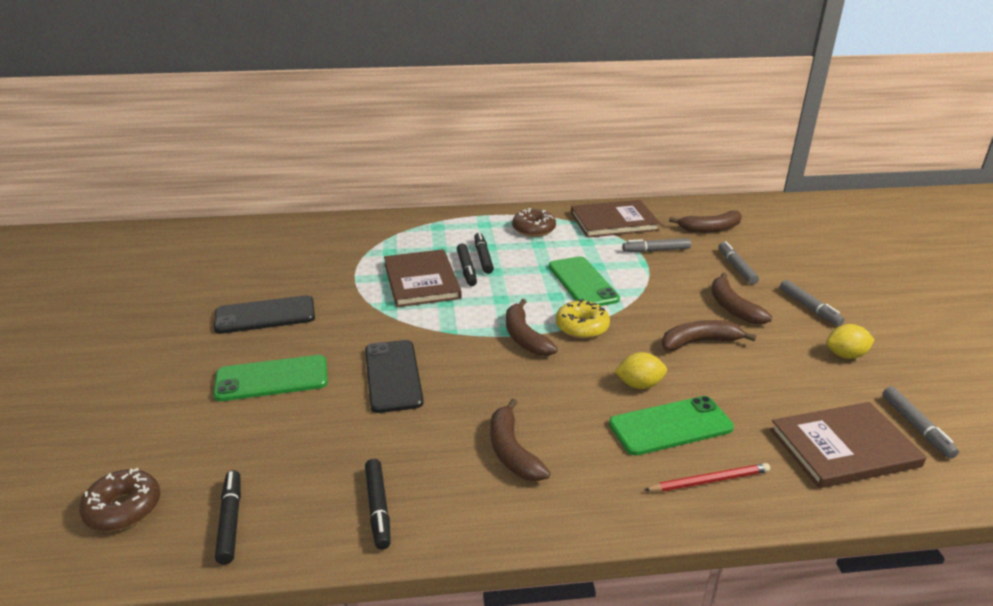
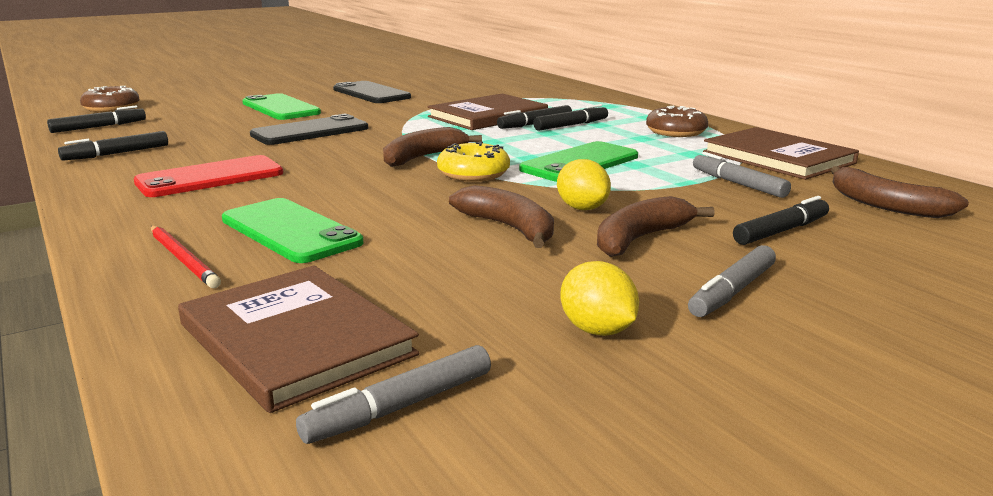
camera: 65 degrees right, 10 degrees down
brown banana [490,399,550,481] -> red phone [134,155,283,197]
yellow lemon [614,352,667,389] -> yellow lemon moved to [557,159,611,210]
grey marker [719,241,759,285] -> black marker [733,196,829,245]

